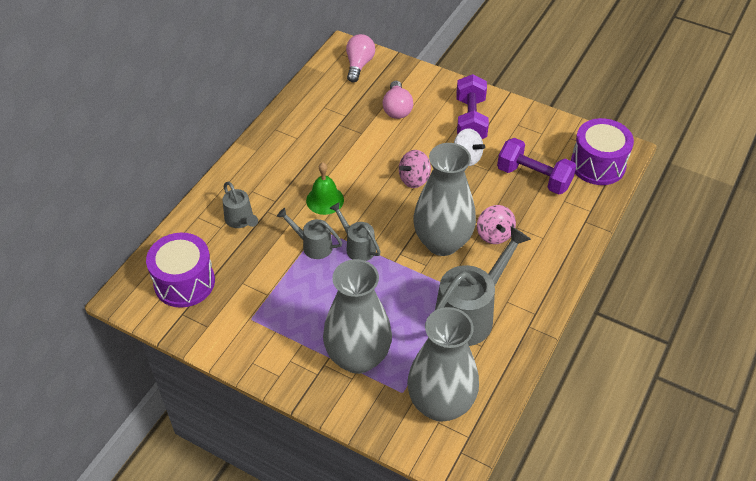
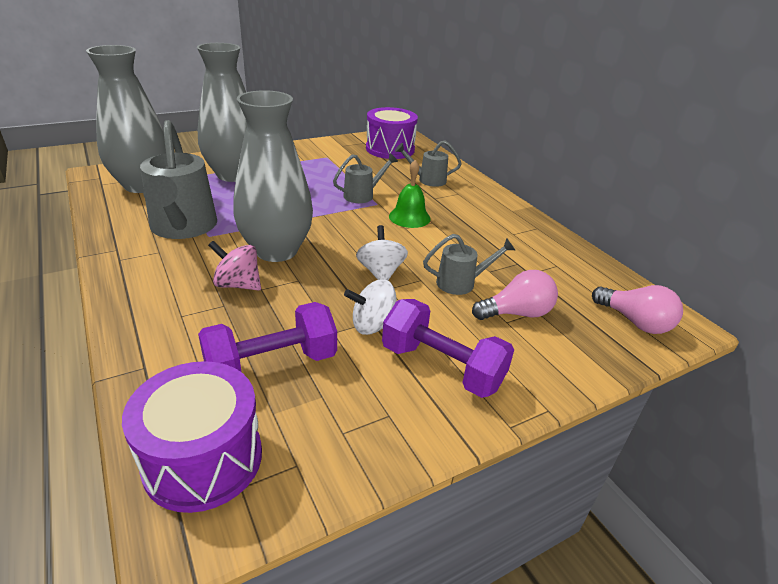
camera: 120 degrees right, 15 degrees down
grey watering can [329,202,381,261] -> grey watering can moved to [423,234,515,295]
pink light bulb [383,81,413,119] -> pink light bulb turned 135 degrees clockwise [472,270,558,320]
pink spinning top [399,150,431,188] -> white spinning top [356,225,408,280]

